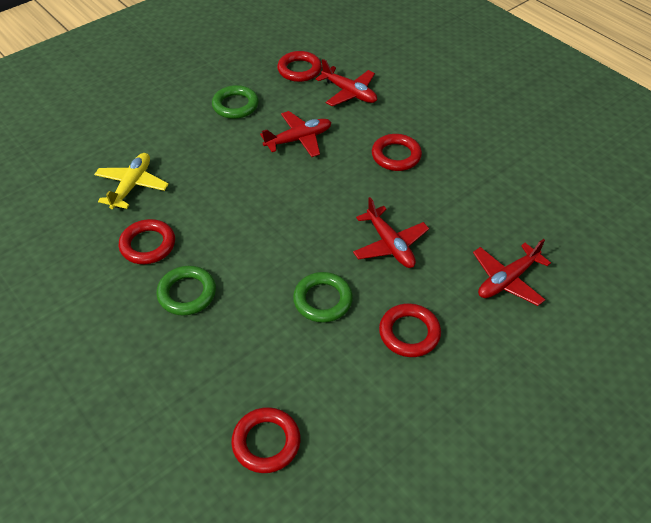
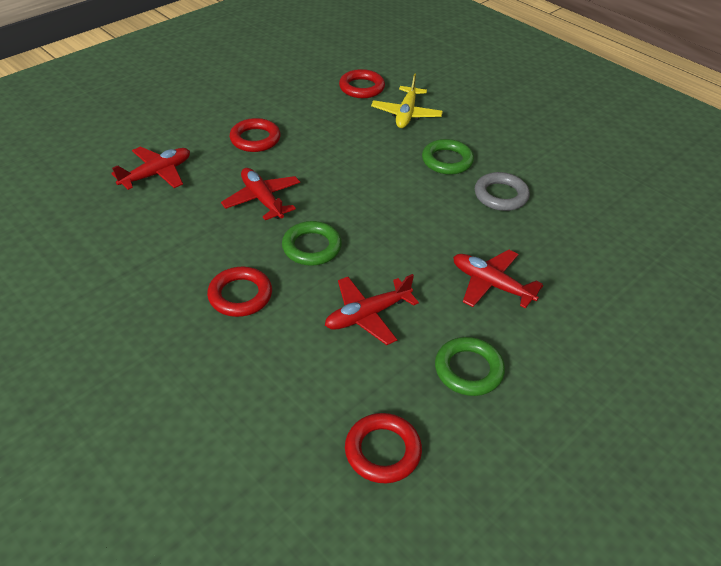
camera: 175 degrees right, 5 degrees down
yellow plane [94,153,169,209] -> yellow plane moved to [371,74,443,128]
red ring [119,219,175,264] -> grey ring [475,172,530,211]
green ring [293,272,353,323] -> green ring moved to [282,221,342,266]
red plane [316,59,377,106] -> red plane moved to [453,250,543,308]

